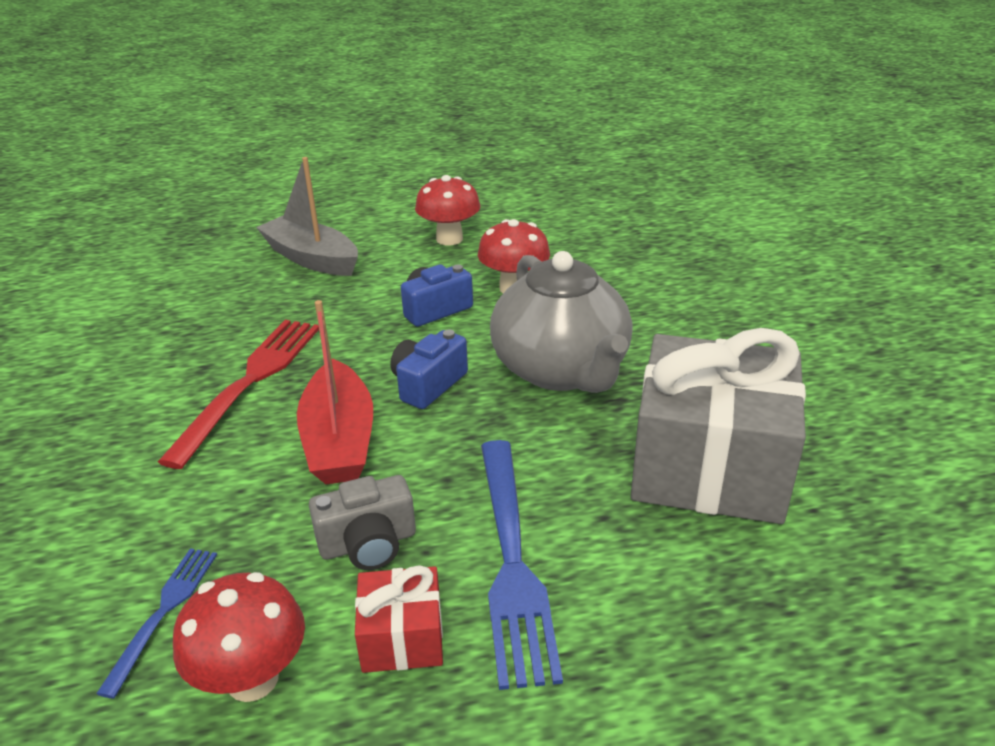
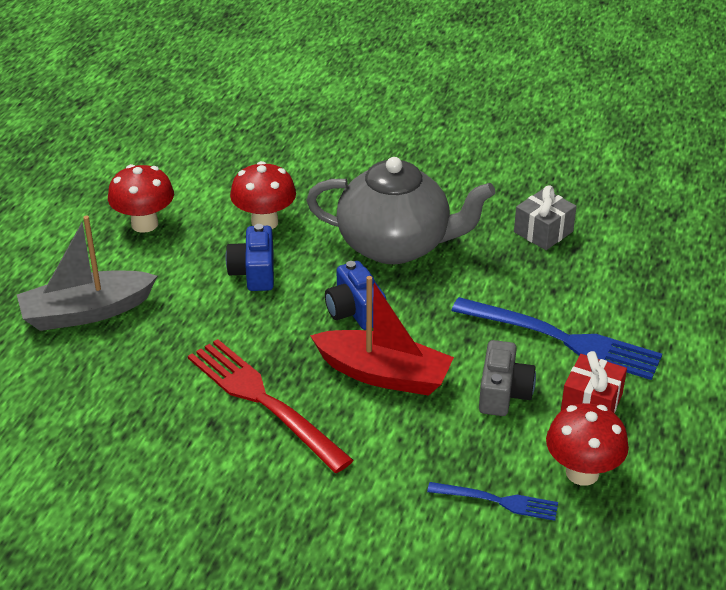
camera: 60 degrees left, 5 degrees up
blue fork [96,548,217,699] -> blue fork turned 150 degrees clockwise [427,482,558,521]
grey gift [631,328,806,524] -> grey gift [514,186,577,250], size x0.45

